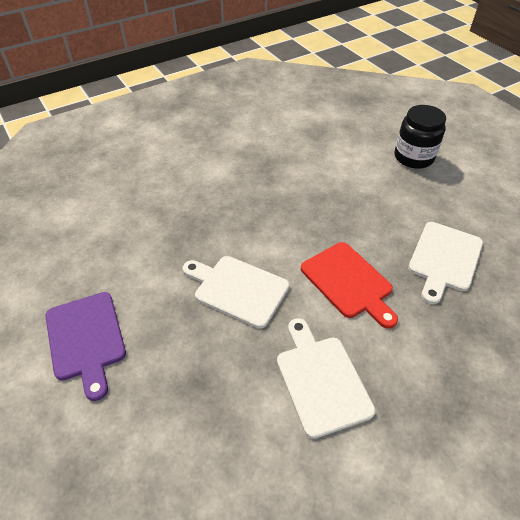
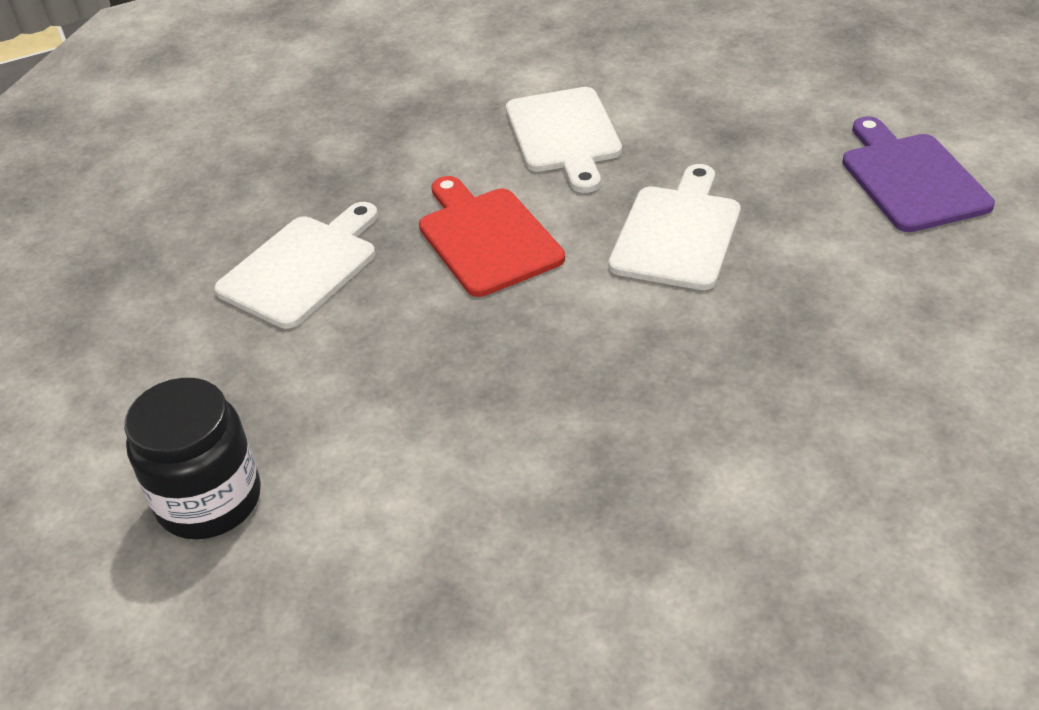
camera: 170 degrees left, 5 degrees down
white cutting board [183,256,290,329] -> white cutting board turned 105 degrees counterclockwise [609,164,741,290]

